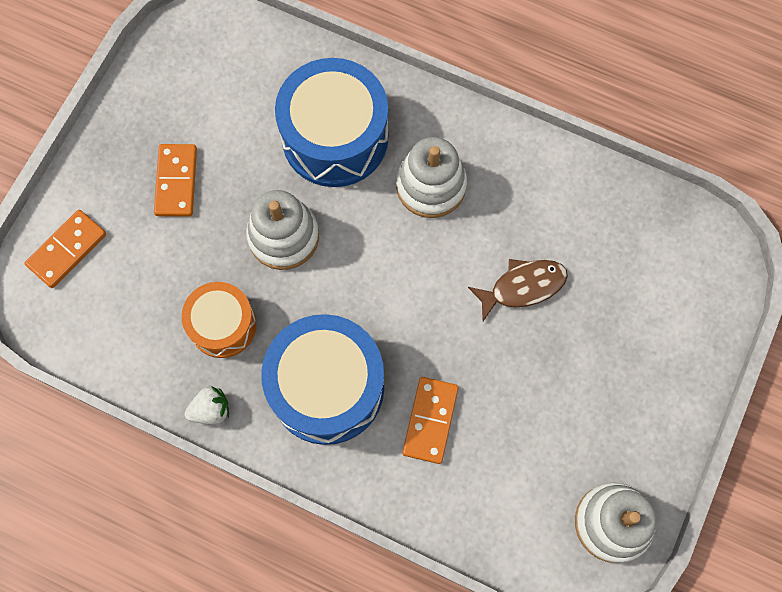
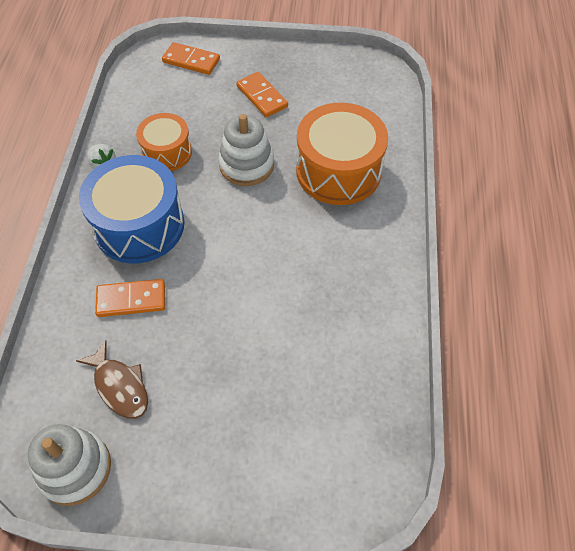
camera: 70 degrees right, 15 degrees down
orange domino [154,144,197,216] -> orange domino turned 75 degrees clockwise [236,72,288,118]
blue drum [275,58,388,187] -> orange drum [296,103,388,205]
white stacking toy [396,137,467,218] -> none
brown fish [468,259,568,321] -> brown fish moved to [76,340,148,419]

